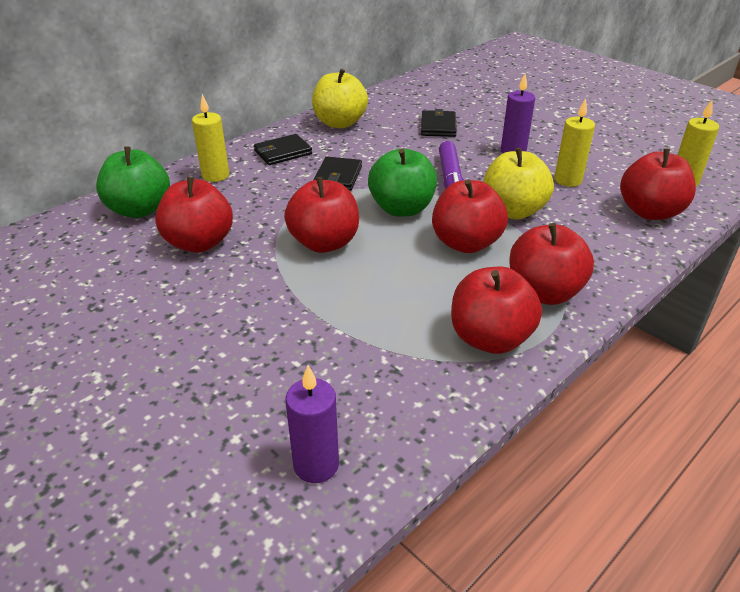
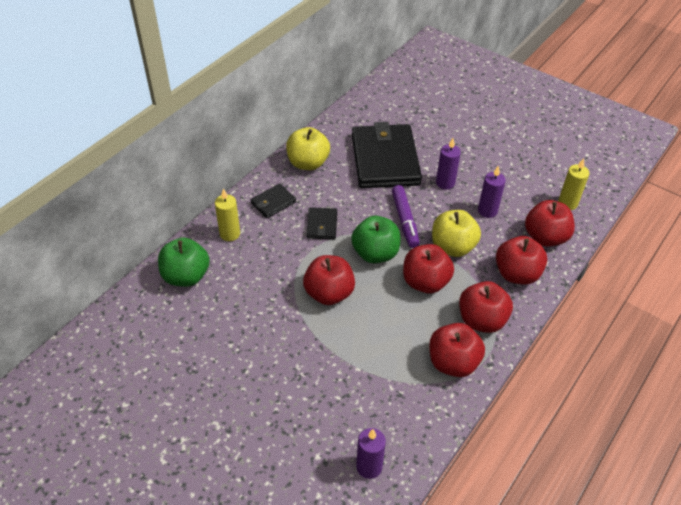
camera: 10 degrees left, 10 degrees up
red apple [155,177,233,253] -> red apple moved to [496,236,547,285]
black wallet [421,109,457,137] -> black wallet [352,122,422,188], size x2.27
yellow candle [554,98,595,187] -> purple candle [478,165,506,218]

